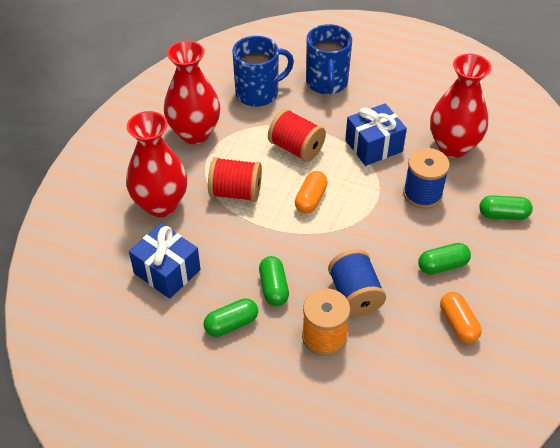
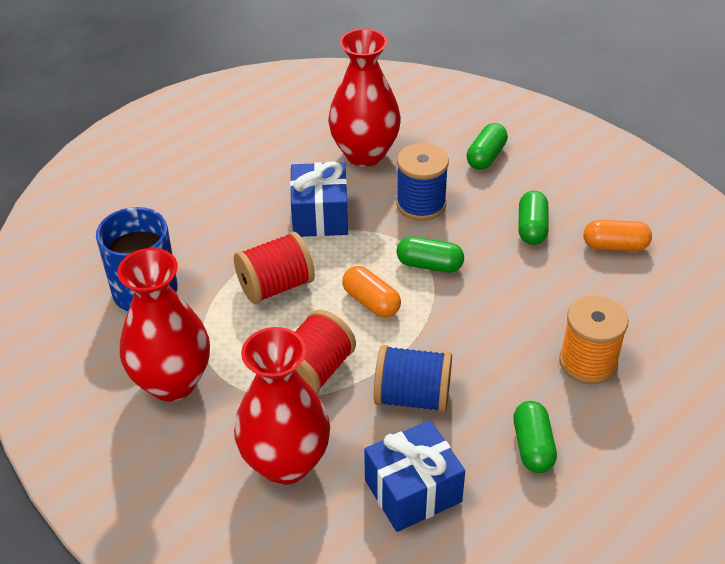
camera: 65 degrees left, 5 degrees down
green capsule [259,256,289,306] -> green capsule moved to [397,236,464,273]
blue mug [306,24,352,94] -> none
blue spool [328,249,386,317] -> blue spool moved to [374,345,452,413]

